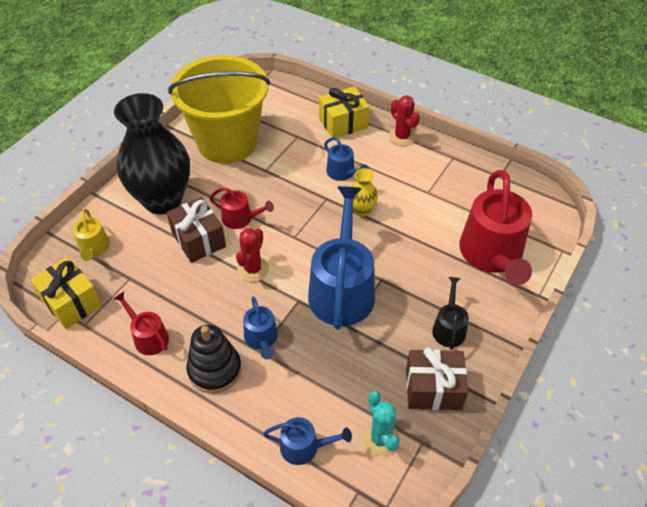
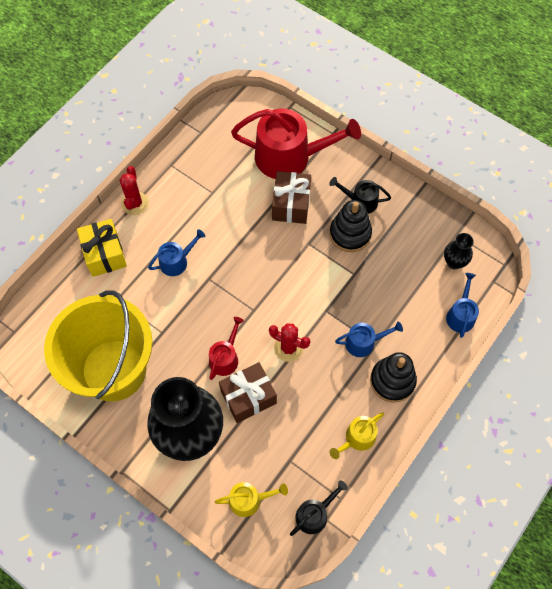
camera: 85 degrees left, 15 degrees up
yellow gift [30,257,102,329] -> black watering can [290,480,348,536]
red watering can [113,292,169,355] -> yellow watering can [330,412,384,459]
blue watering can [308,186,375,330] -> none
yellow vase [352,168,378,217] -> none
turquoise cactus [362,391,400,457] -> black vase [444,233,474,269]
red cactus [389,95,420,146] -> red cactus turned 60 degrees counterclockwise [119,166,149,215]
brown gift [406,347,468,410] -> brown gift moved to [272,171,311,224]
none -> black stacking toy [330,200,372,252]

